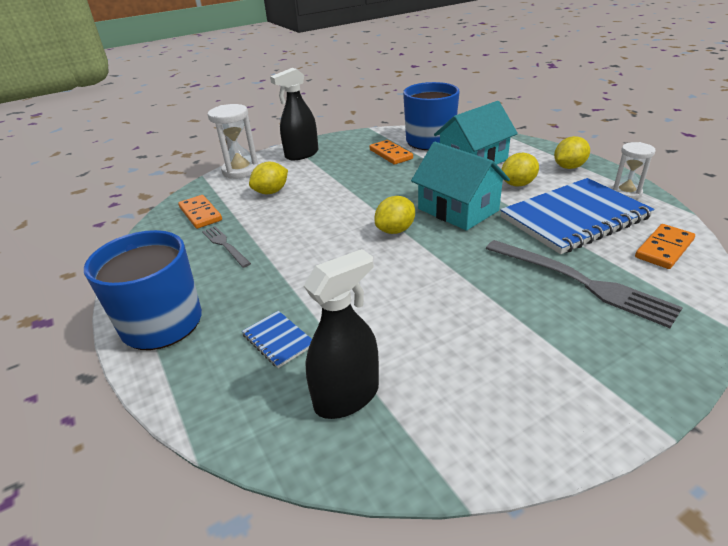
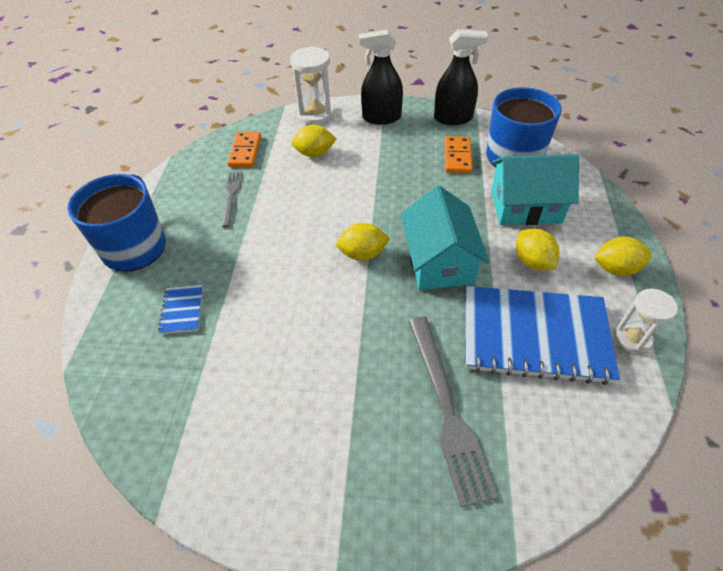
camera: 35 degrees right, 15 degrees up
black spray bottle [304,249,379,419] -> black spray bottle moved to [434,29,488,125]
yellow lemon [502,153,539,186] -> yellow lemon turned 60 degrees clockwise [516,229,559,270]
orange domino [635,224,695,269] -> none

